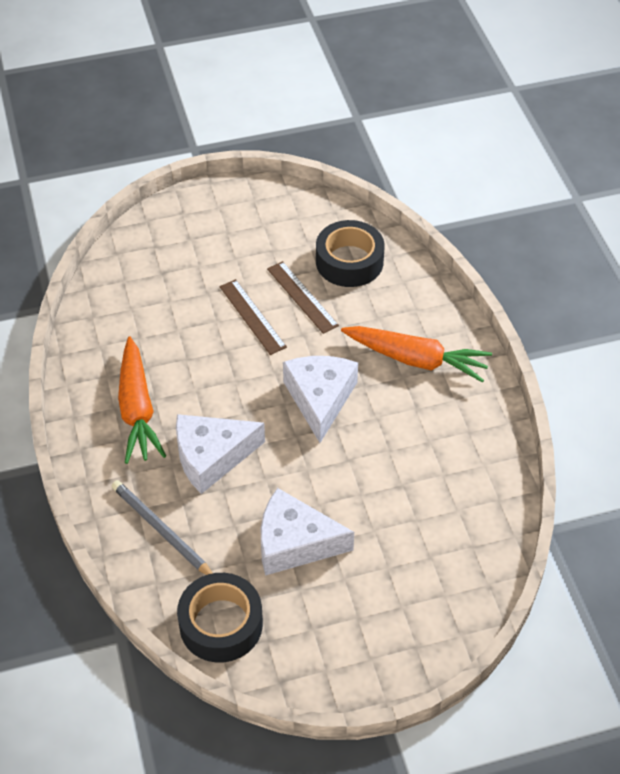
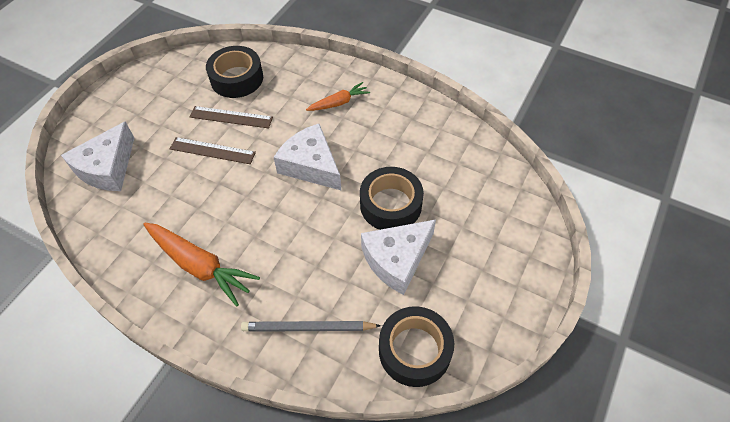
camera: 45 degrees left, 5 degrees up
white cheese [176,414,265,494] -> white cheese moved to [61,121,134,191]
orange carrot [341,326,492,383] -> orange carrot [306,82,370,111], size x0.58
none -> black tape [360,167,424,230]

